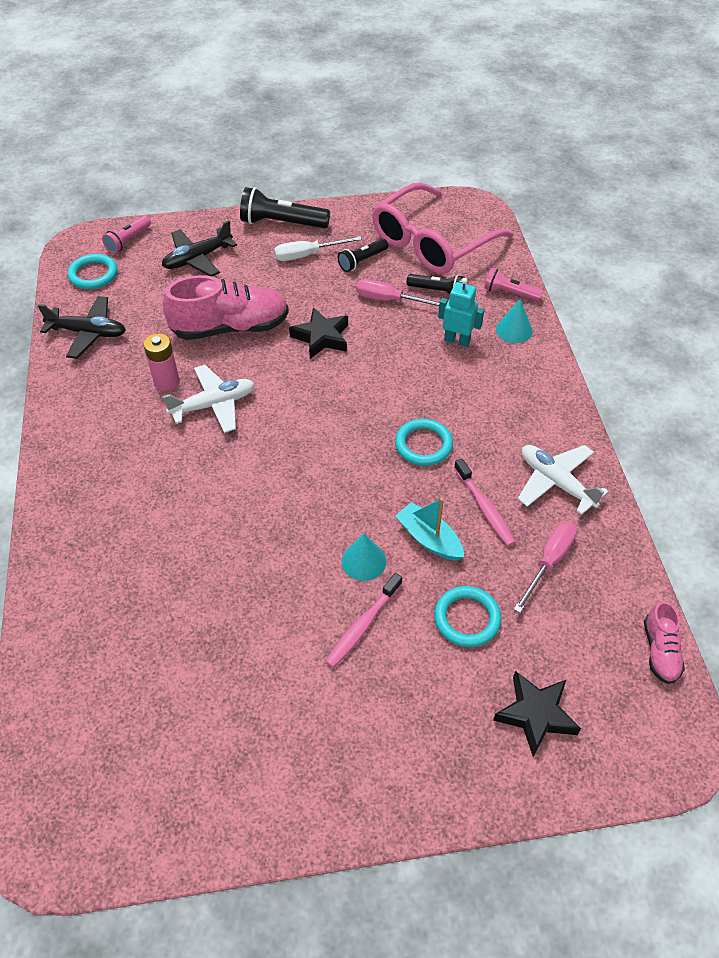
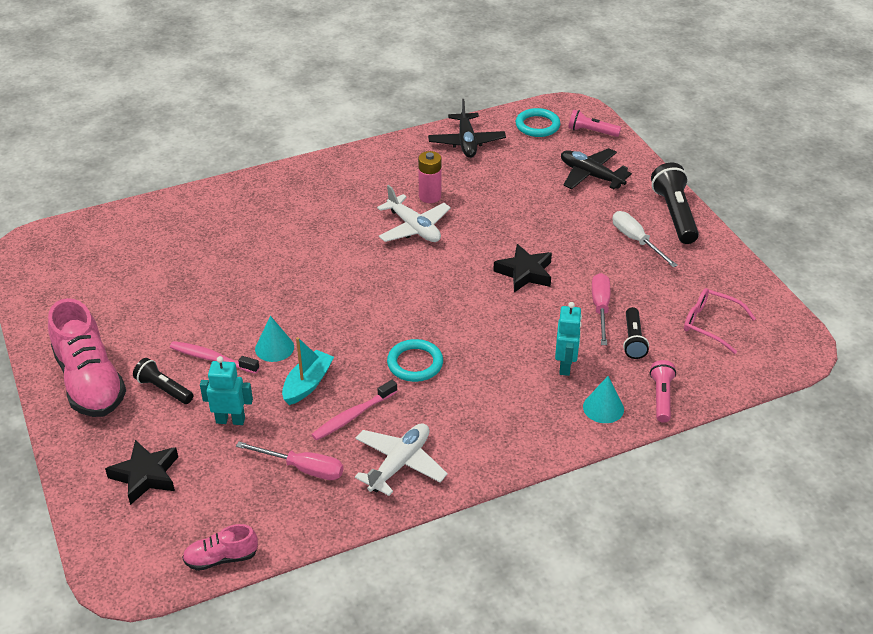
camera: 75 degrees right, 10 degrees down
pink shoe [163,275,289,340] -> pink shoe moved to [48,298,126,417]
black flashlight [338,239,388,272] -> black flashlight moved to [133,358,193,404]
pink glasses [372,183,513,274] -> pink glasses [684,288,756,354], size x0.49
turquoise ring [434,586,501,647] -> turquoise robot [200,356,253,425]

